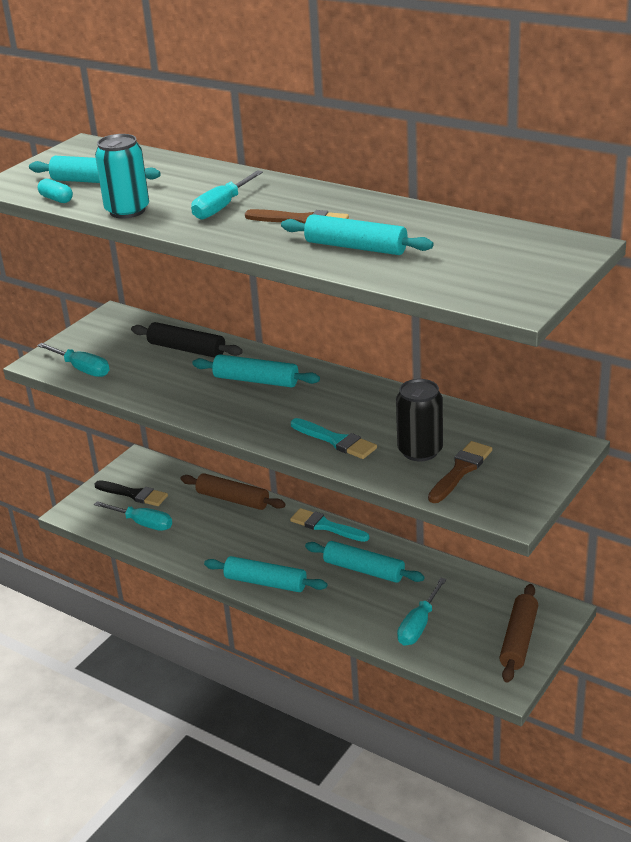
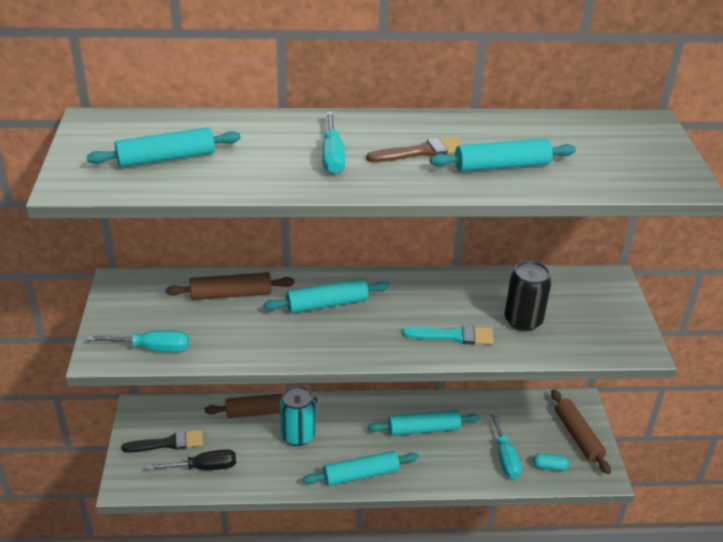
camera: 40 degrees left, 5 degrees up
turquoise capsule [38,179,73,203] -> turquoise capsule moved to [533,453,569,471]
turquoise screwdriver [94,501,172,531] -> black screwdriver [147,449,236,470]
turquoise can [95,134,149,219] -> turquoise can moved to [279,385,315,446]
black rolling pin [131,322,243,358] -> brown rolling pin [166,273,295,300]
turquoise brush [290,508,369,542] -> none
brown brush [428,441,492,503] -> none

